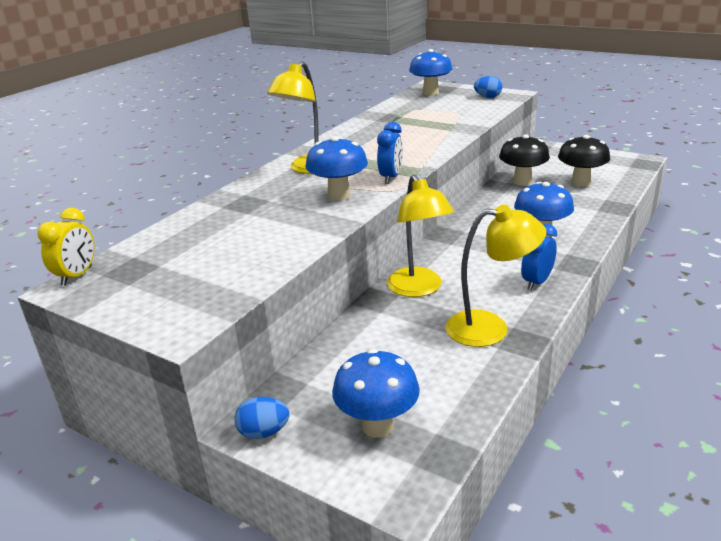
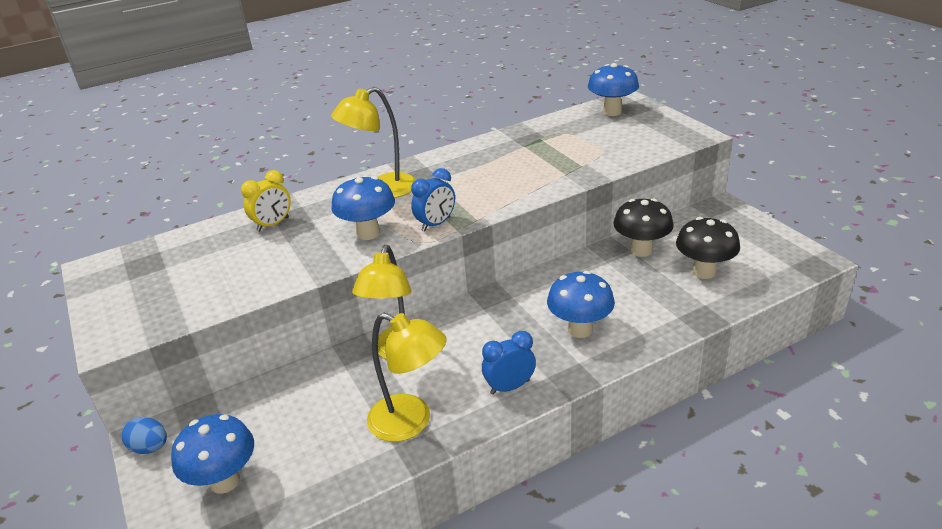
camera: 30 degrees right, 5 degrees up
yellow clock [37,208,95,286] -> yellow clock moved to [241,170,291,232]
blue egg [474,76,502,98] -> none

